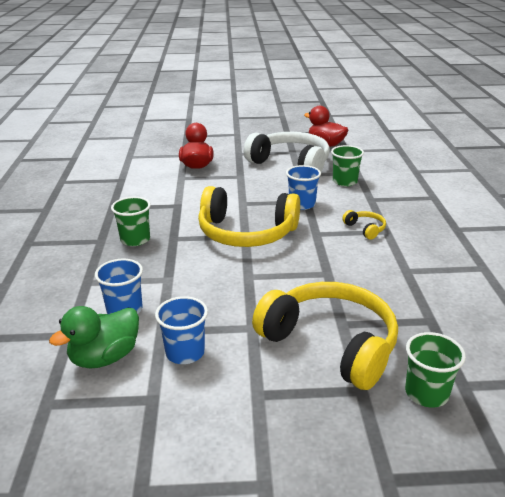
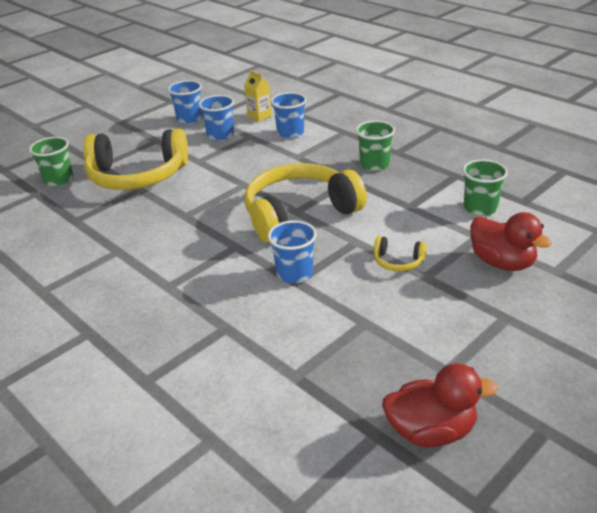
camera: 140 degrees right, 5 degrees up
green duck [49,306,139,368] -> yellow carton [244,70,272,122]
white headphones [244,132,330,172] -> none
green cup [331,145,364,186] -> green cup moved to [463,159,508,216]
yellow headphones [342,210,386,240] -> yellow headphones moved to [374,236,427,272]
none -> blue cup [168,80,202,124]

